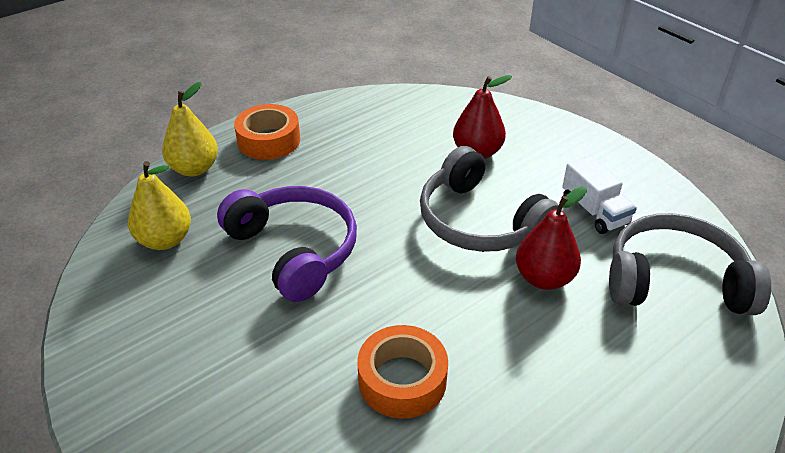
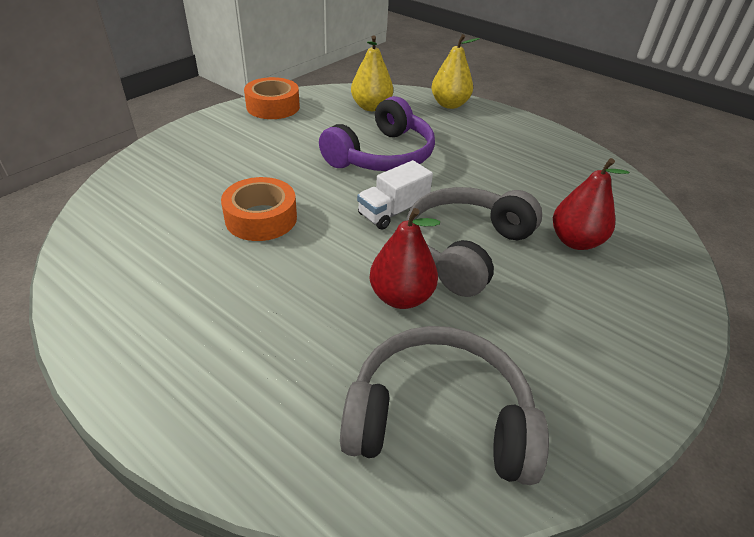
camera: 75 degrees right, 0 degrees up
orange tape [234,104,300,160] -> orange tape moved to [244,77,300,119]
white truck [562,156,637,234] -> white truck moved to [357,160,433,230]
grey headphones [609,213,771,315] -> grey headphones turned 75 degrees counterclockwise [340,326,549,485]

